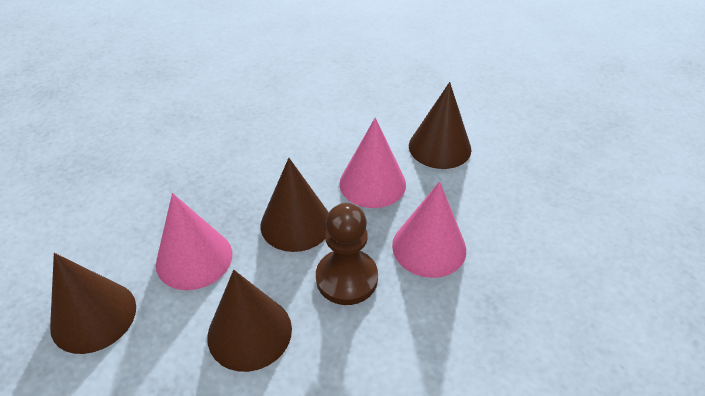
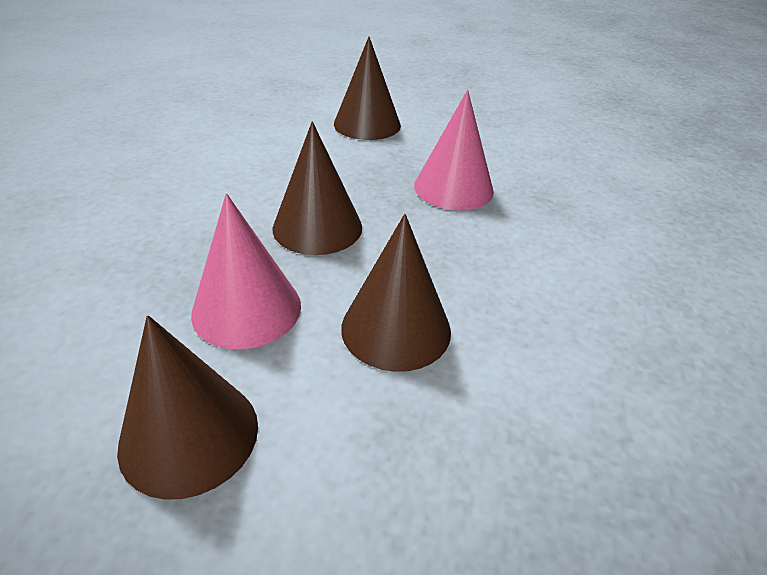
camera: 45 degrees left, 5 degrees down
brown pawn [316,203,378,305] -> none
pink cone [340,118,406,208] -> none

